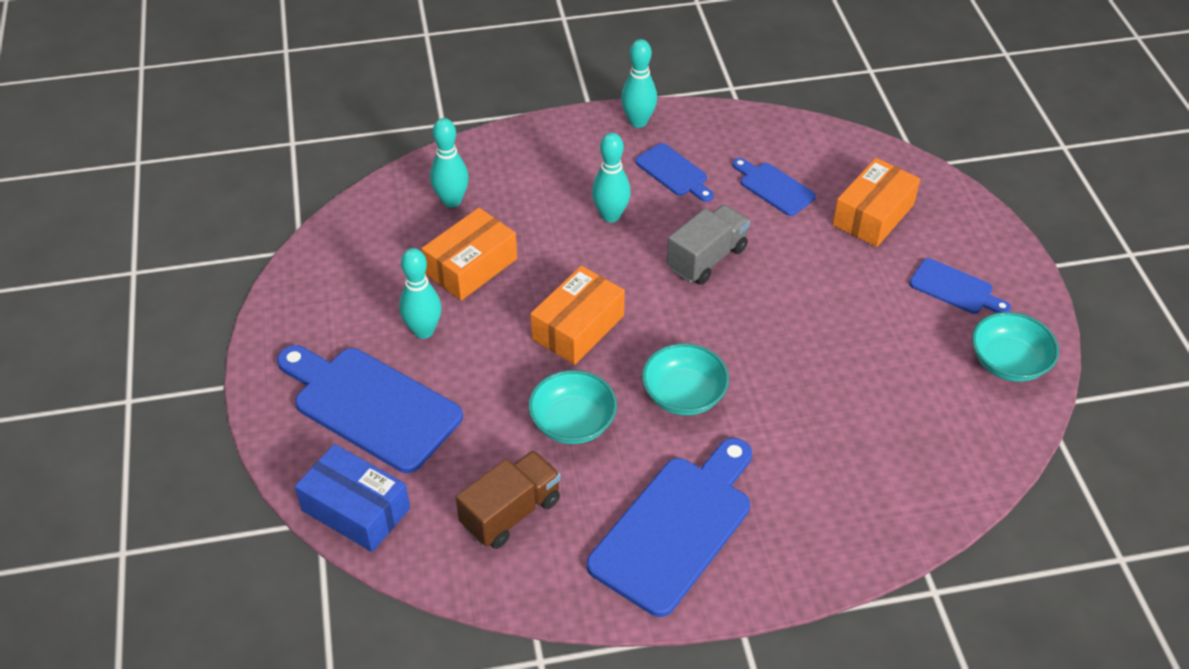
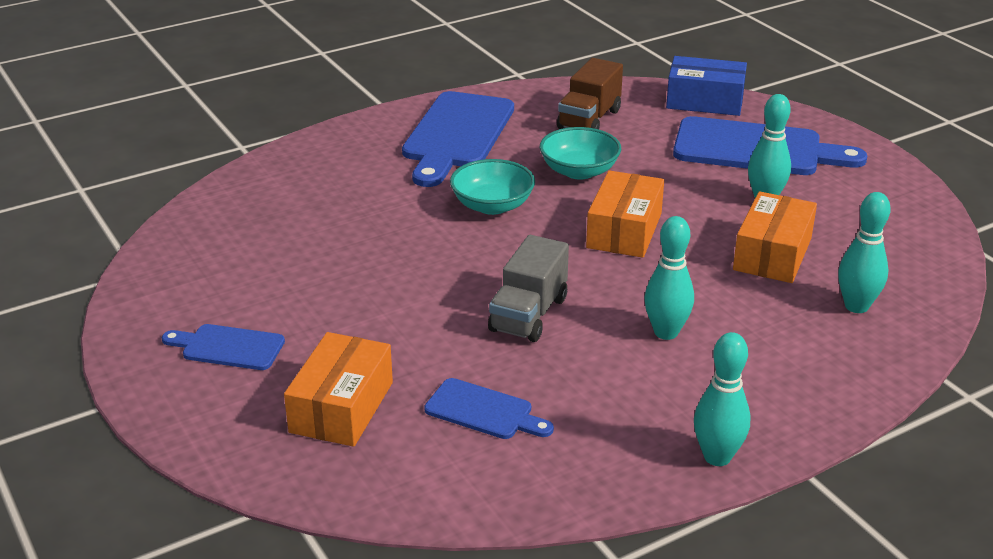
camera: 160 degrees right, 15 degrees down
blue cutting board [635,143,714,202] -> none
turquoise bowl [972,312,1059,382] -> none

